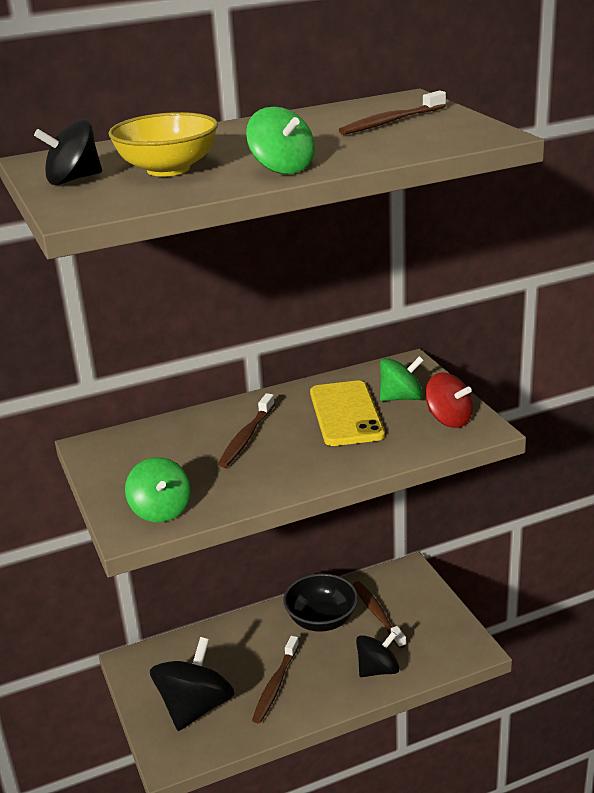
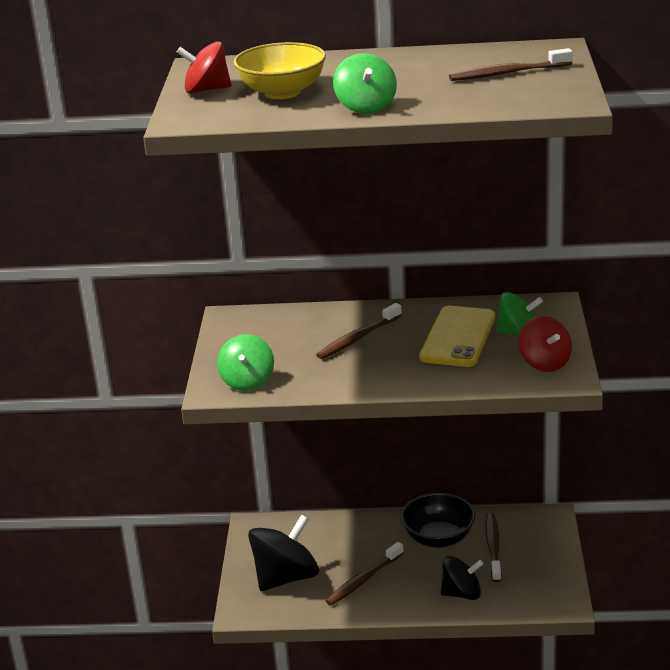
camera: 25 degrees right, 0 degrees up
black spinning top [34,119,102,185] -> red spinning top [177,41,231,94]

